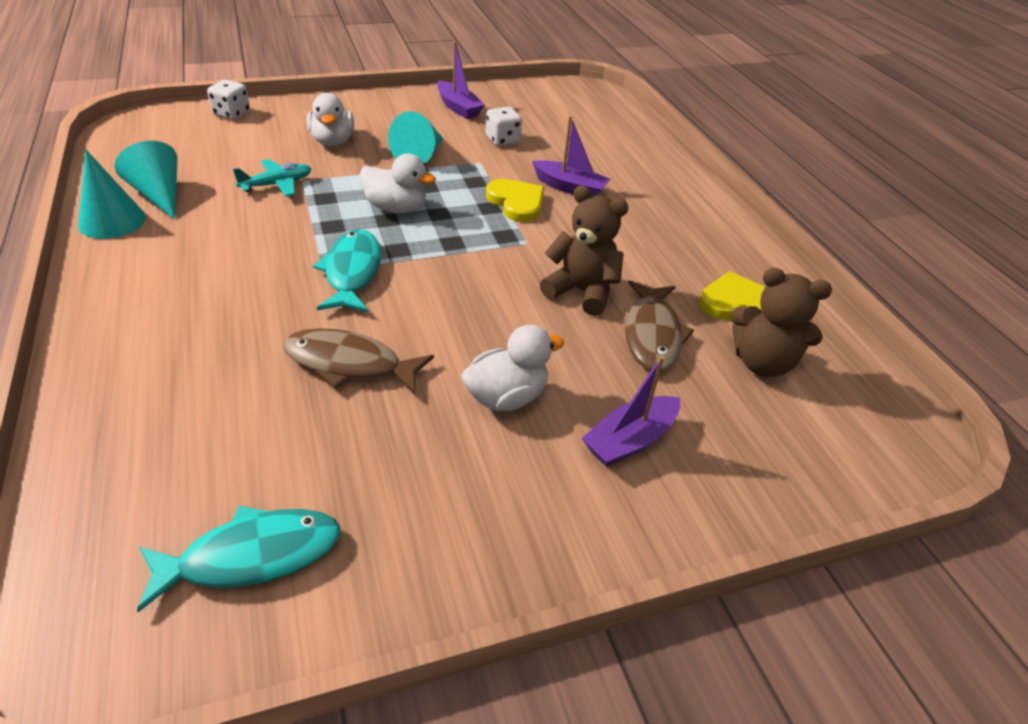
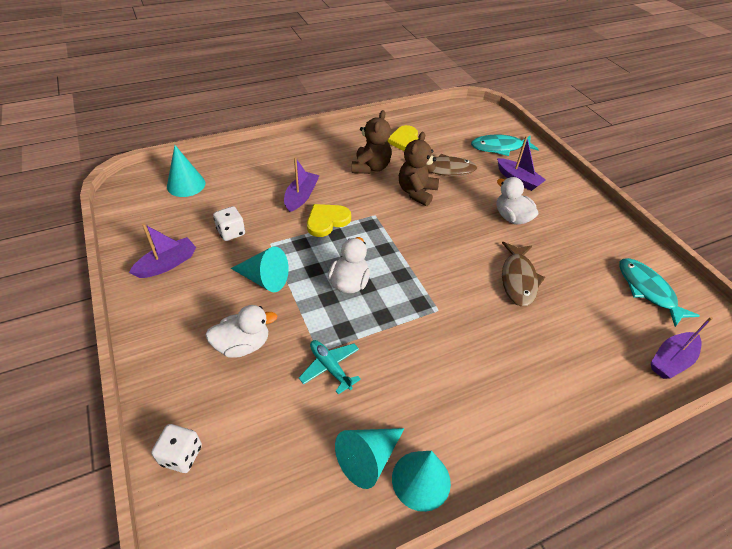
camera: 95 degrees left, 5 degrees up
turquoise fish [313,229,381,312] -> turquoise fish moved to [471,135,539,156]
brown teddy bear [731,268,832,377] -> brown teddy bear moved to [352,110,392,174]
none -> turquoise cone [167,145,205,197]
none -> purple boat [651,317,713,379]

